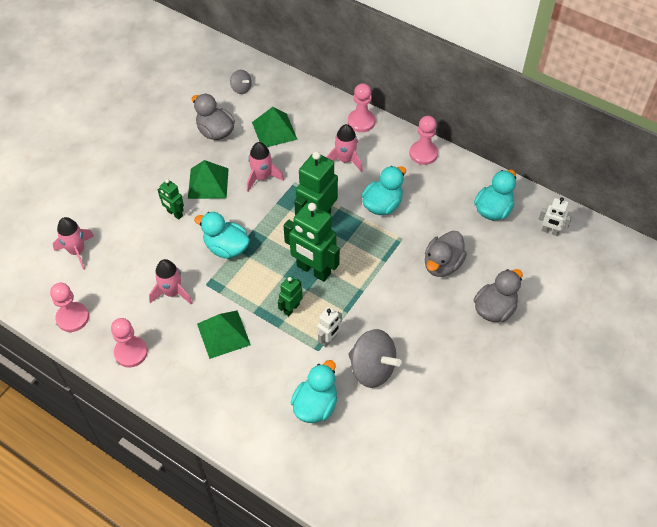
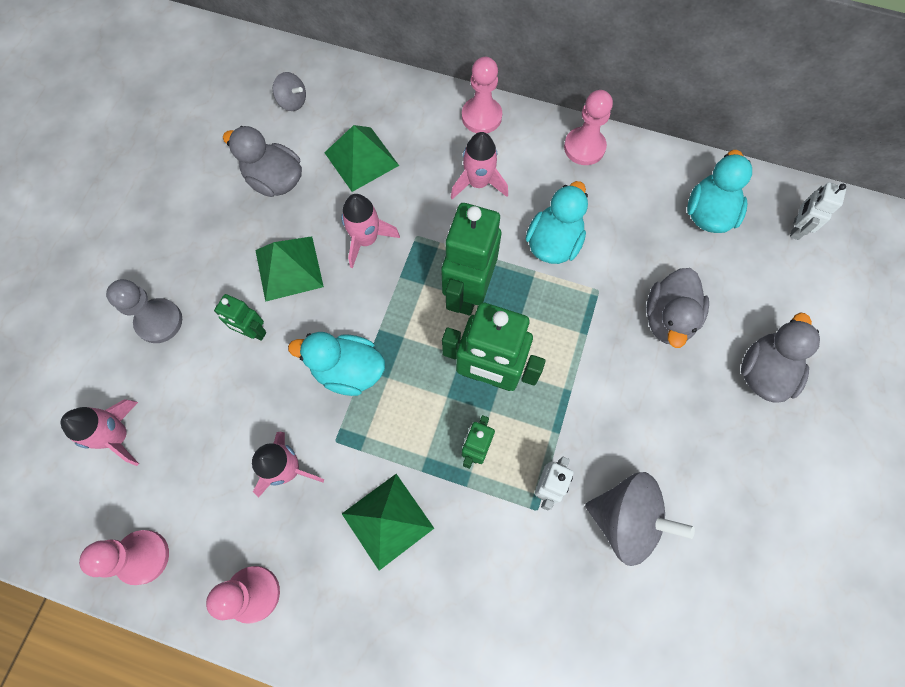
camera: 15 degrees left, 15 degrees up
turquoise duck [291,360,337,423] -> none
white robot [539,197,572,236] -> white robot turned 105 degrees clockwise [790,182,846,240]
none -> grey pawn [106,279,182,343]

